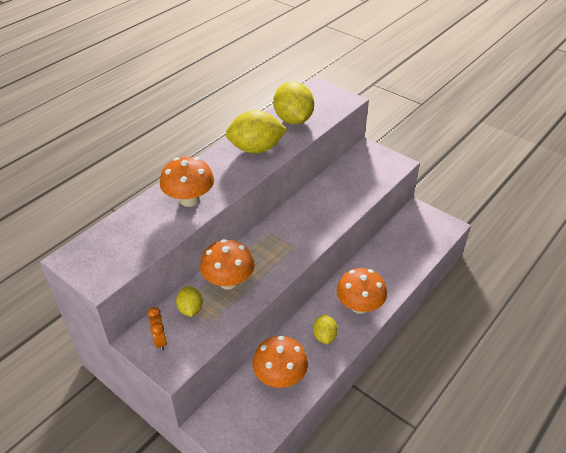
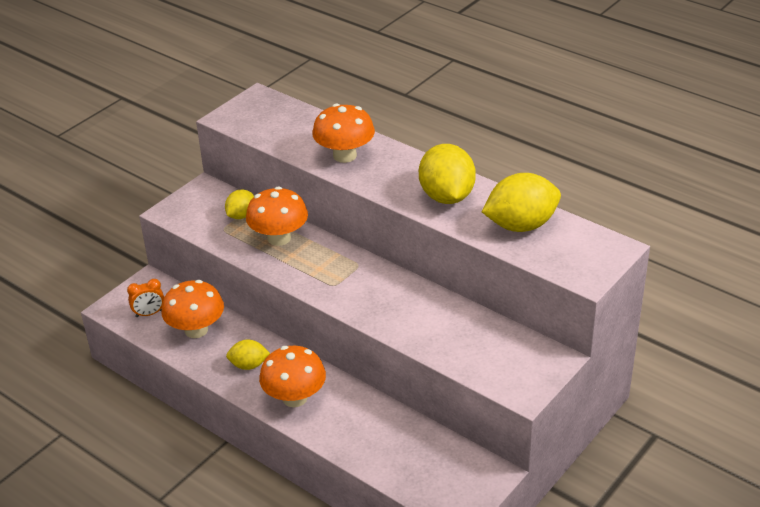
camera: 90 degrees right, 5 degrees down
orange clock [148,307,167,351] -> orange clock moved to [127,279,164,317]
yellow lemon [176,286,203,317] -> yellow lemon turned 45 degrees counterclockwise [225,189,254,219]

